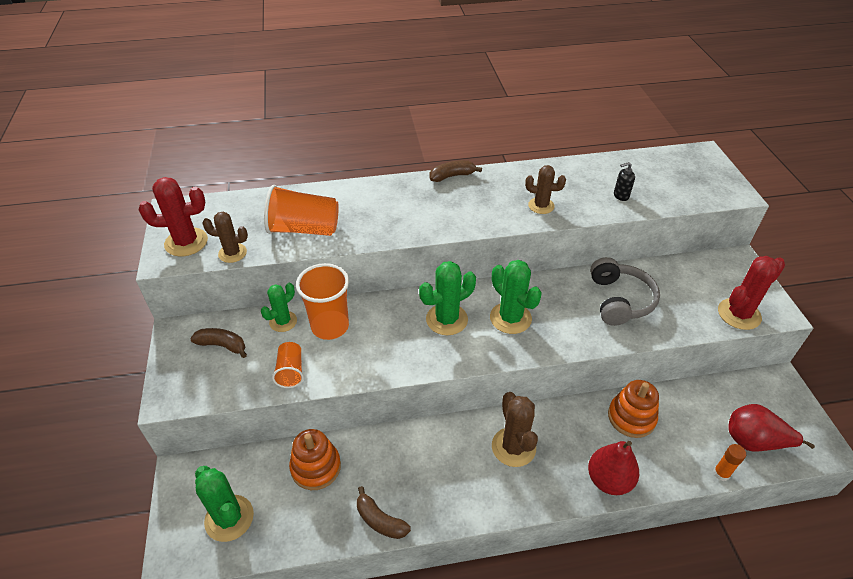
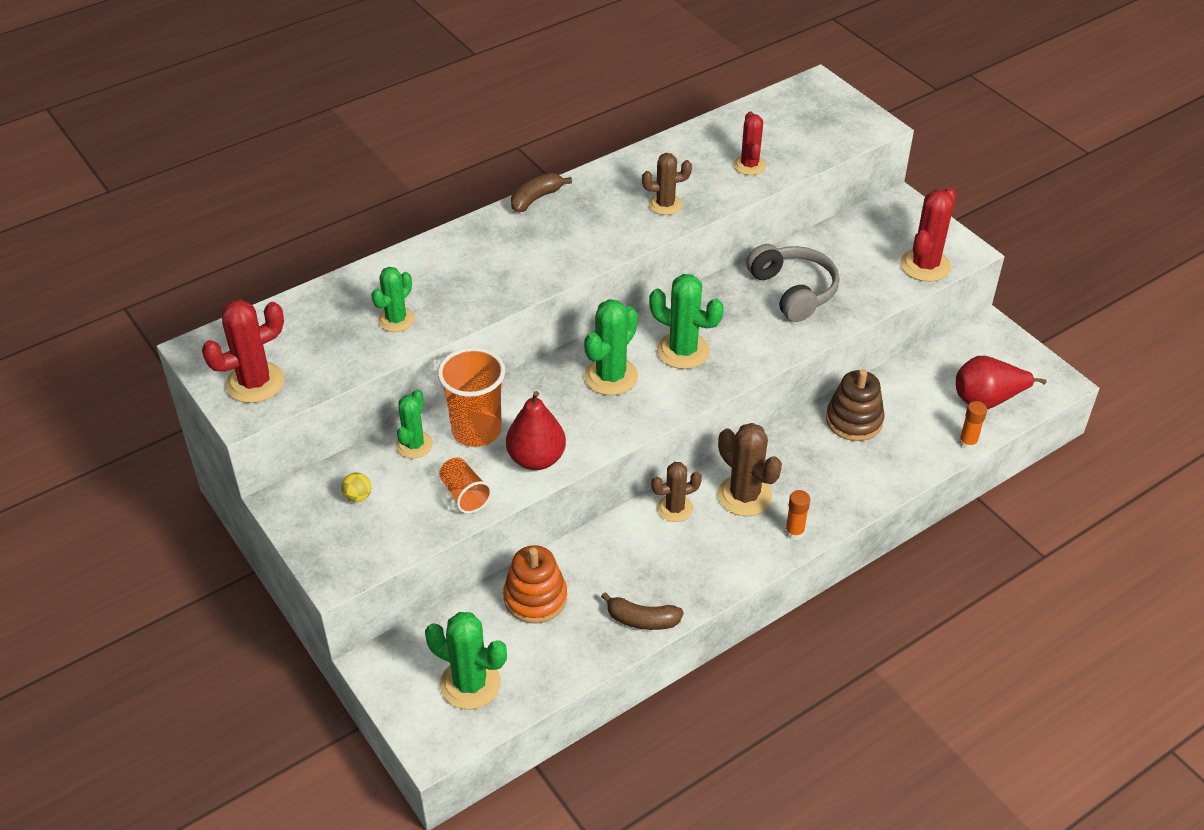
camera: 25 degrees left, 0 degrees up
brown banana [190,328,247,358] -> yellow ball [341,472,371,502]
brown cactus [202,212,248,263] -> brown cactus moved to [651,462,702,522]
orange cup [264,185,339,236] -> green cactus [371,267,415,332]
red pear [588,441,639,495] -> red pear moved to [506,391,566,470]
orange stacking toy [608,380,659,438] -> brown stacking toy [826,369,885,441]
black soap dispenser [614,162,635,201] -> red cactus [734,111,766,175]
none -> orange glue stick [785,490,810,540]

